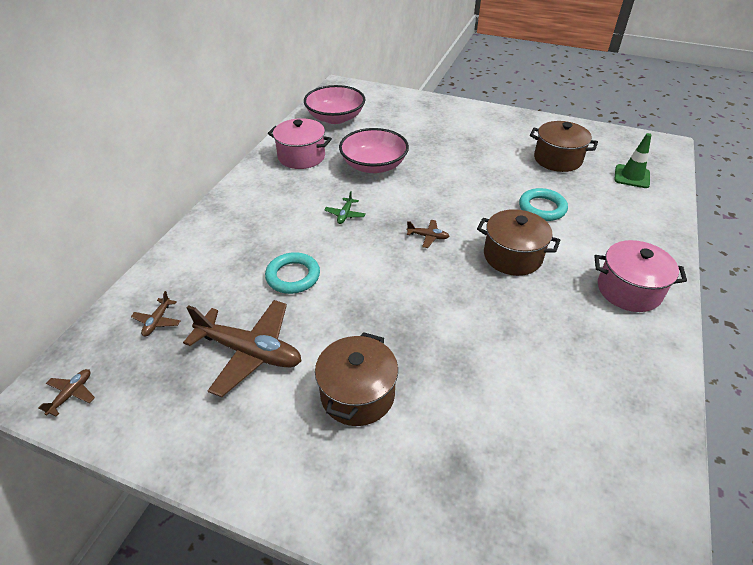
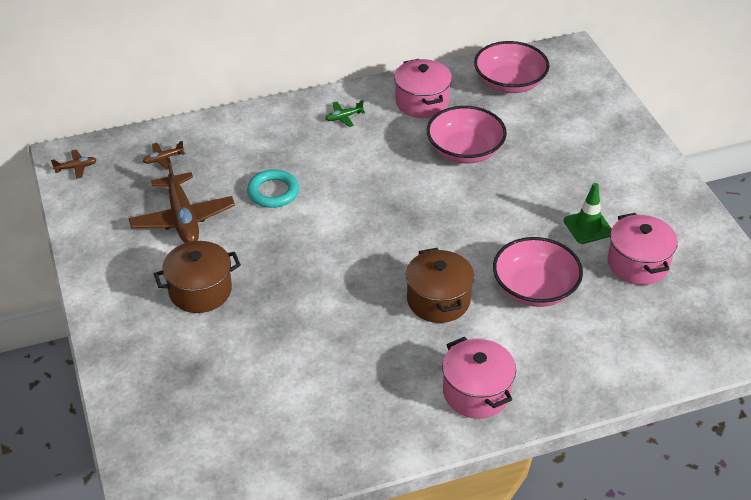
camera: 50 degrees right, 0 degrees up
green plane [325,191,366,224] -> green plane moved to [325,100,365,127]
brown plane [407,220,449,248] -> none
turquoise ring [519,188,568,221] -> pink bowl [493,237,583,307]
brown pot [530,121,598,172] -> pink pot [608,213,678,285]
green traffic cone [614,133,651,188] -> green traffic cone moved to [564,183,612,244]

